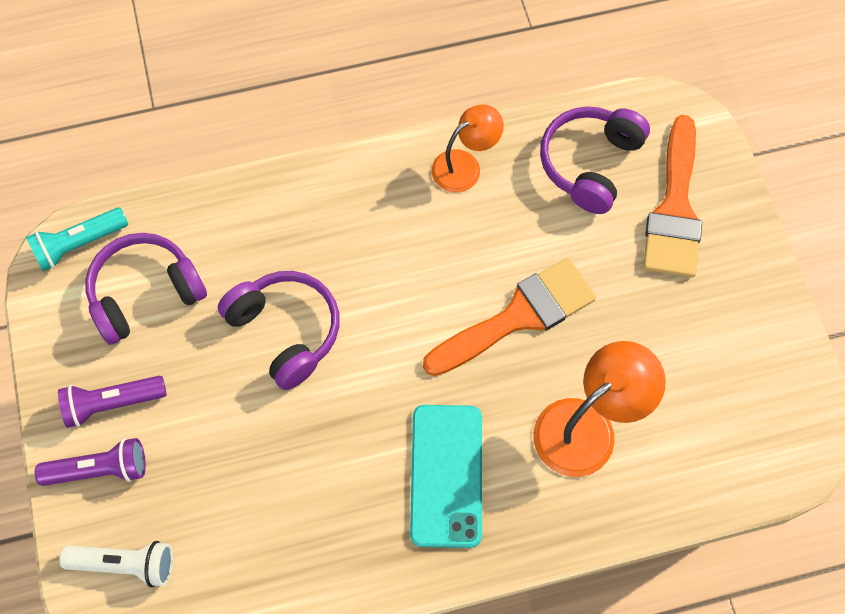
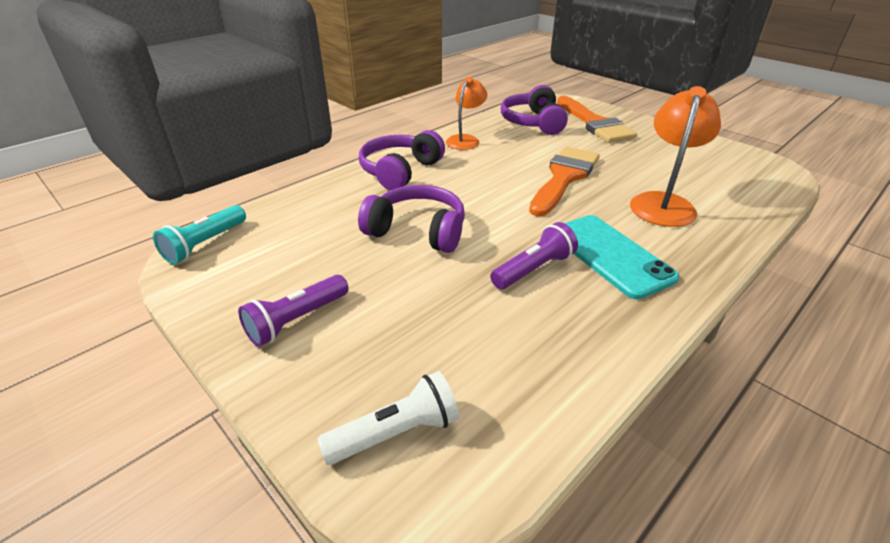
camera: 30 degrees left, 30 degrees down
purple flashlight [35,438,146,486] -> purple flashlight moved to [490,222,578,289]
purple headphones [85,233,207,345] -> purple headphones moved to [359,130,445,190]

